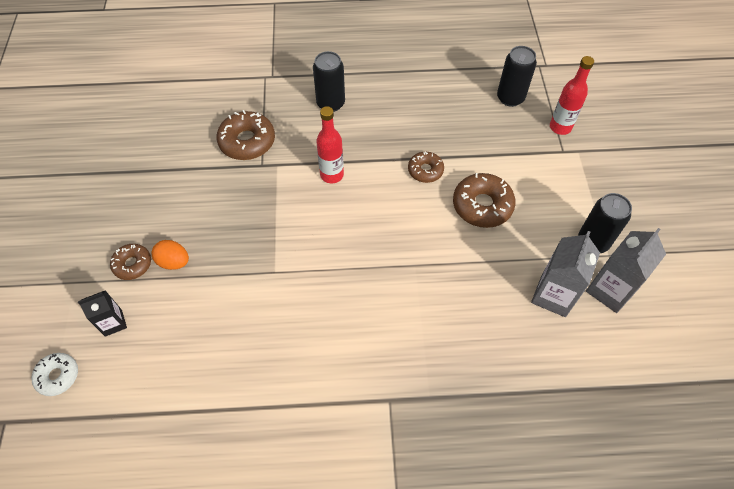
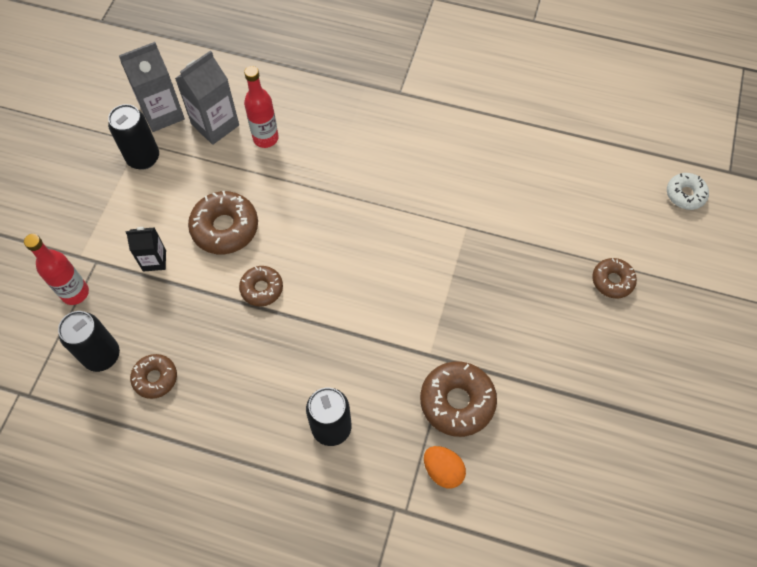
camera: 160 degrees left, 5 degrees up
black carton [78,290,127,337] -> black carton moved to [125,227,166,272]
orange egg [152,240,189,270] -> orange egg moved to [424,446,466,488]
red bottle [317,106,344,183] -> red bottle moved to [244,66,279,148]
none -> brown donut [130,354,177,399]

